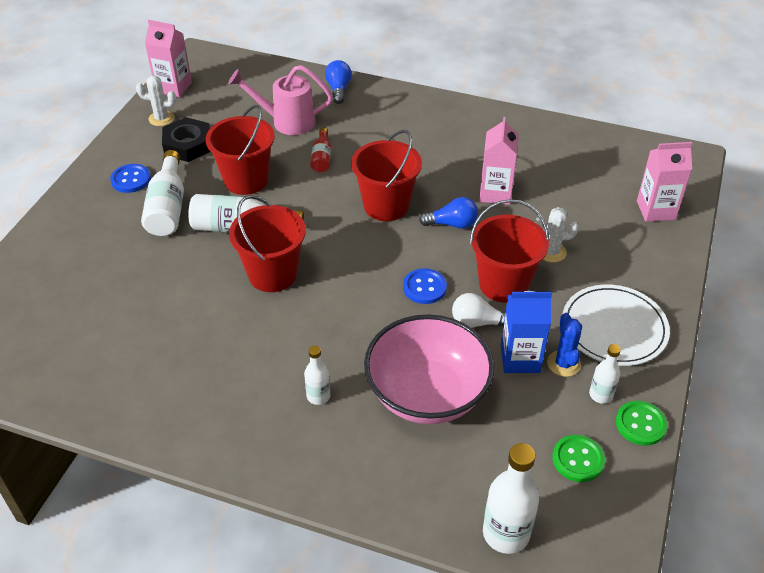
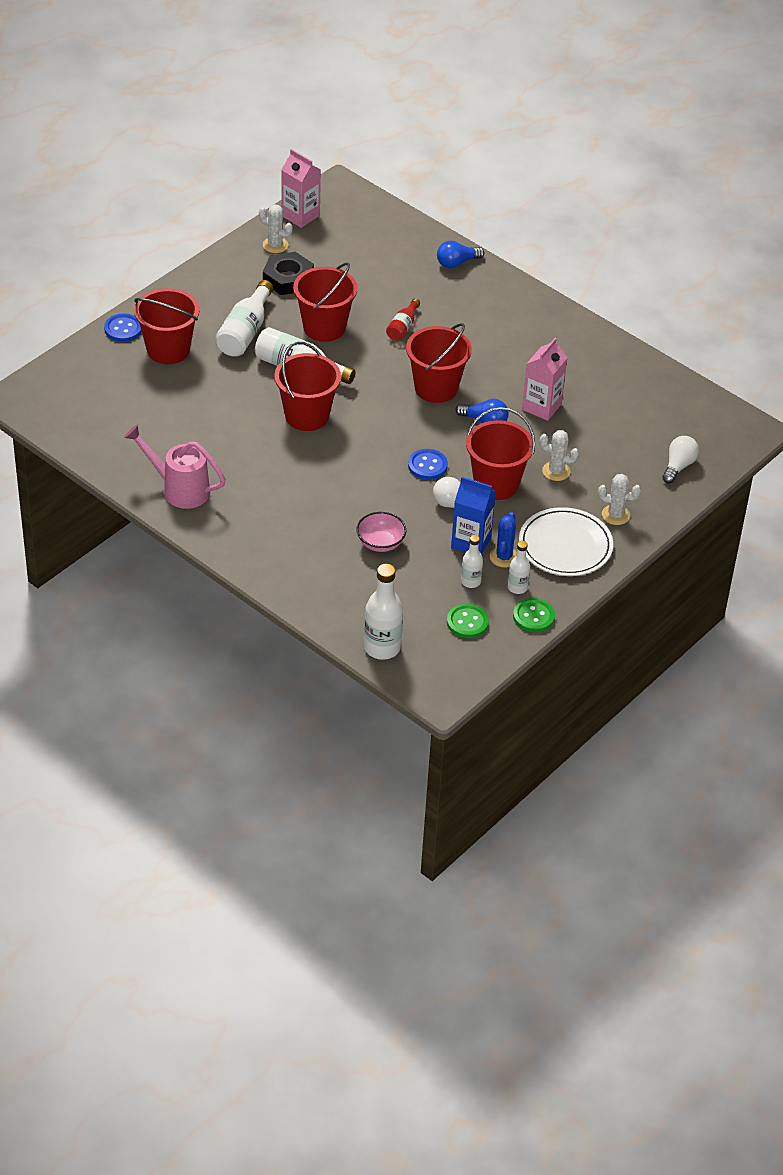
camera: 20 degrees right, 0 degrees up
blue button [110,164,151,193] -> blue button moved to [104,314,142,342]
pink watering can [228,65,333,135] -> pink watering can moved to [124,425,226,509]
white bottle [304,345,330,405] -> white bottle moved to [461,535,483,588]
blue light bulb [325,60,352,104] -> blue light bulb turned 135 degrees counterclockwise [437,241,485,269]
pink bowl [364,314,494,424] -> pink bowl [356,512,406,552], size x0.47
pink carton [637,142,692,222] -> white light bulb [662,436,699,484]
none -> red bucket [134,288,199,364]
none -> white cactus [598,474,641,525]

